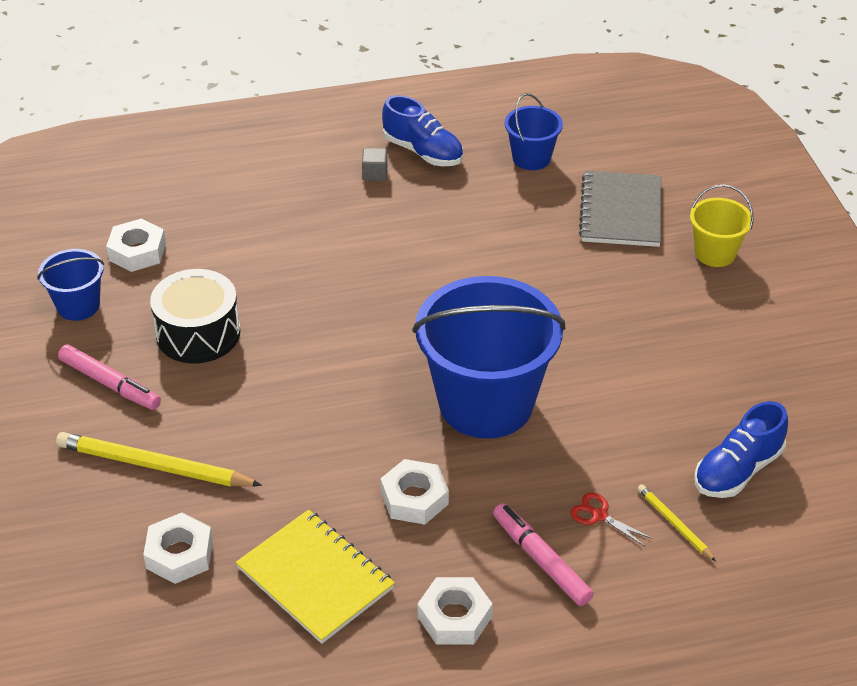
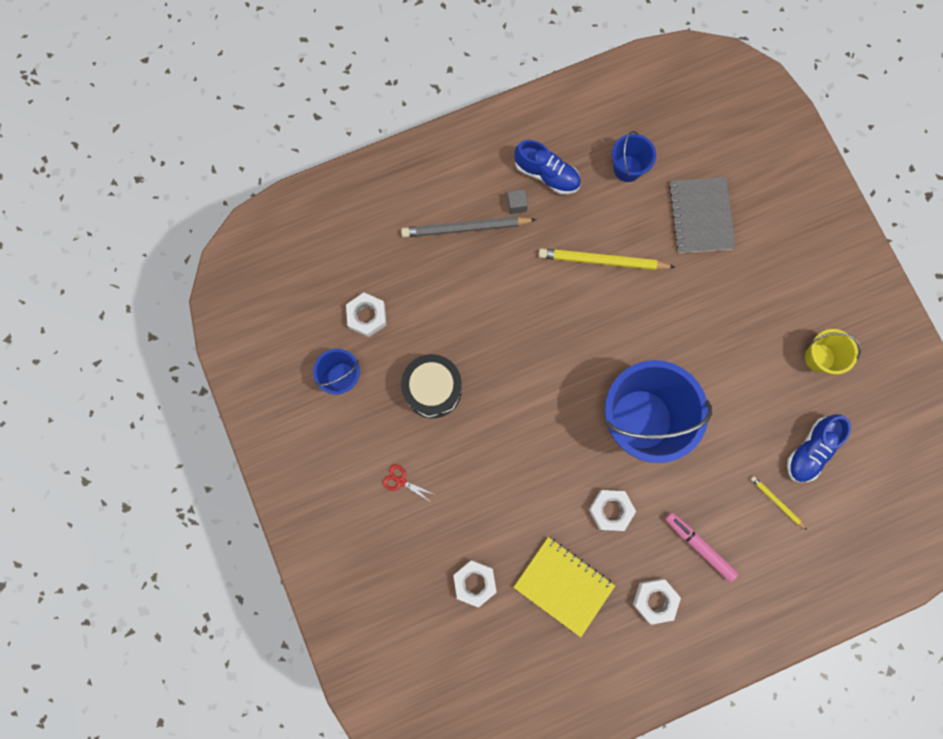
camera: 10 degrees left, 35 degrees up
yellow pencil [56,432,262,487] -> yellow pencil moved to [539,248,675,270]
pink marker [58,344,161,410] -> none
red scissors [570,493,652,546] -> red scissors moved to [383,464,433,501]
yellow bucket [690,184,754,267] -> yellow bucket moved to [805,329,861,374]
none -> grey pencil [401,216,537,237]

